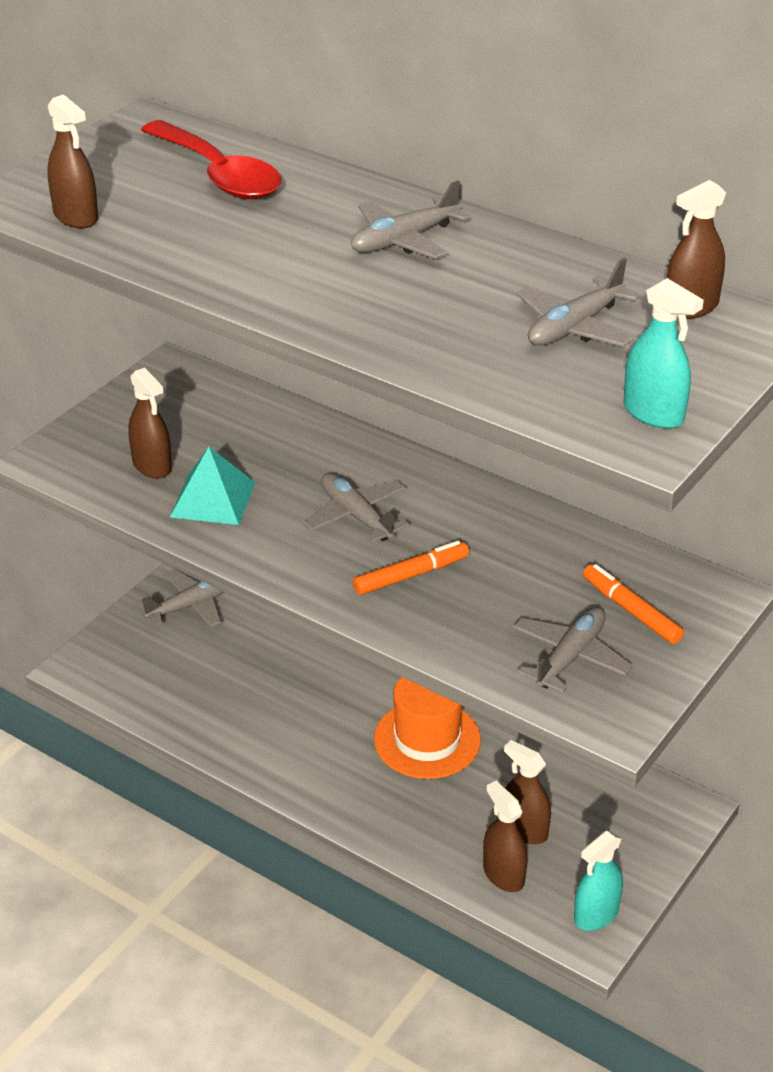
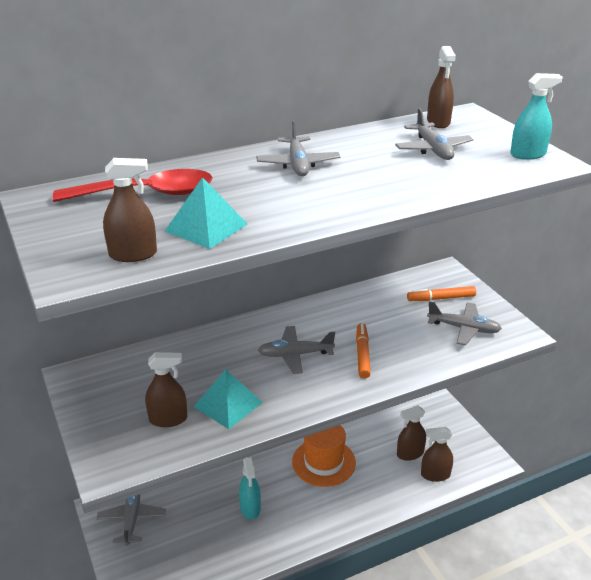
camera: 60 degrees left, 5 degrees down
grey plane [513,607,633,693] -> grey plane turned 135 degrees clockwise [427,302,502,345]
turquoise spray bottle [574,831,623,931] -> turquoise spray bottle moved to [239,457,261,519]
none -> turquoise pyramid [165,177,247,249]

